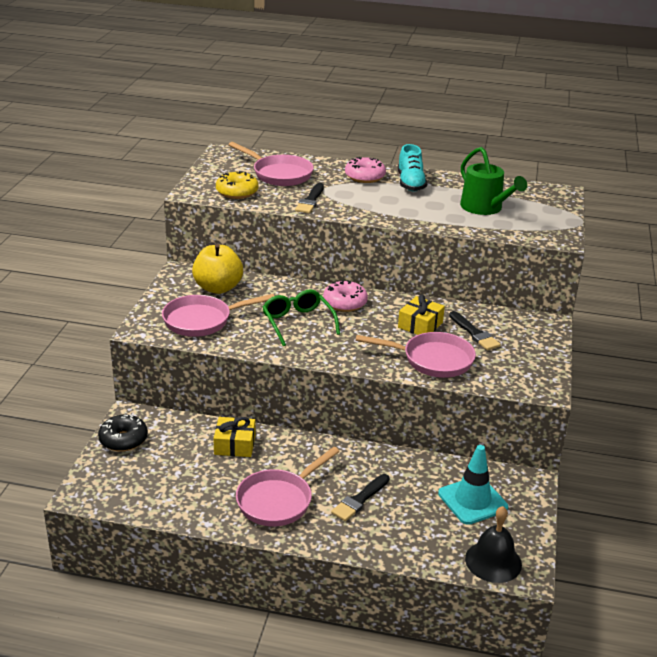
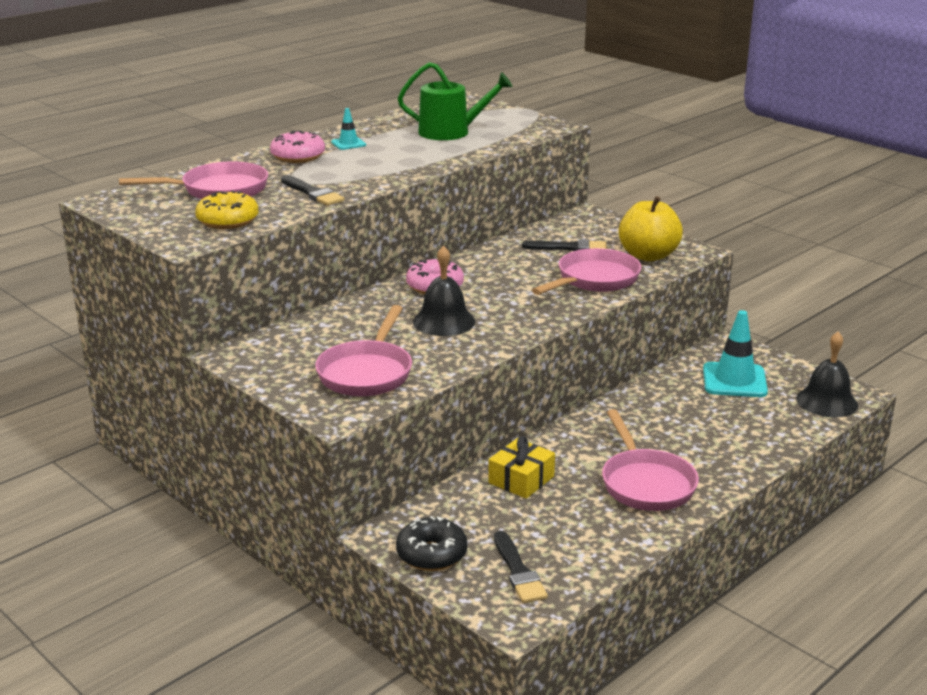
camera: 55 degrees left, 5 degrees down
yellow apple [192,244,243,294] -> yellow apple moved to [619,196,683,261]
green glasses [262,289,340,346] -> black bell [413,245,475,336]
black brush [331,474,389,521] -> black brush moved to [494,531,548,603]
turquoise shoe [398,144,427,192] -> turquoise traffic cone [331,108,366,150]
yellow gift [398,295,445,335] -> none

